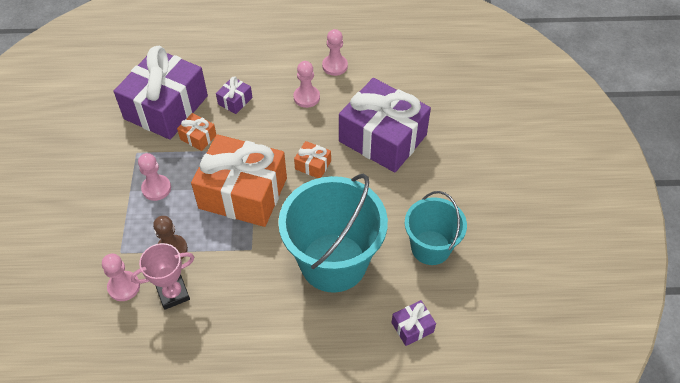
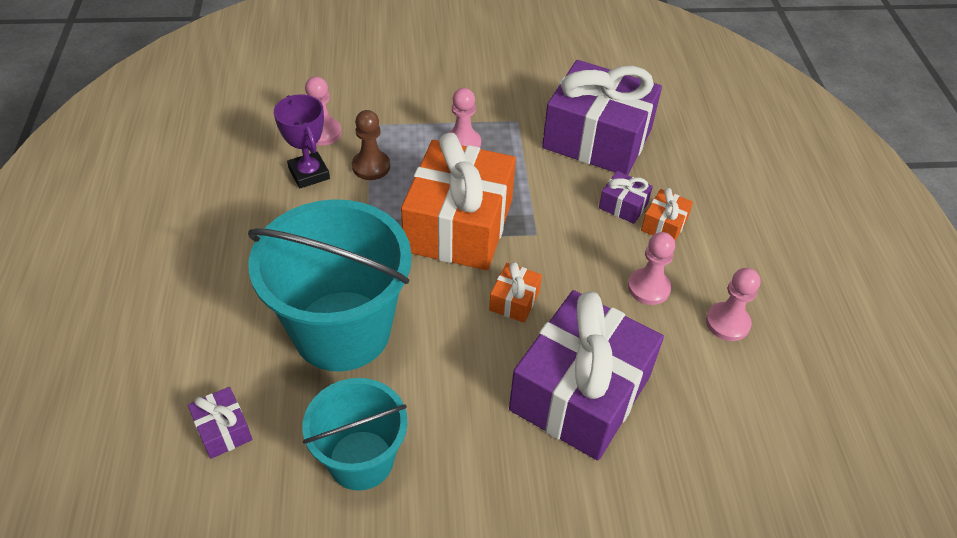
camera: 85 degrees right, 5 degrees down
pink trophy [131,243,194,310] -> purple trophy [274,94,330,188]
orange gift [177,113,216,151] -> orange gift moved to [641,188,693,241]

